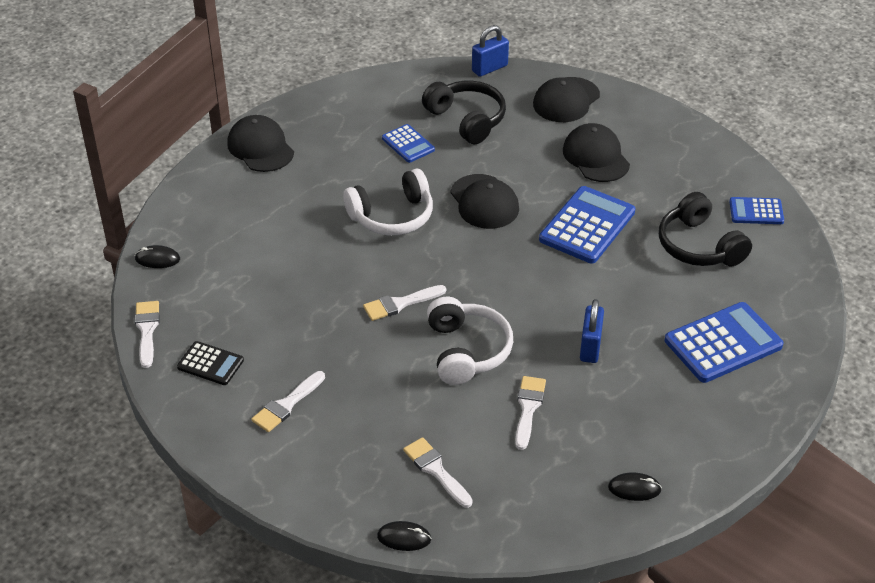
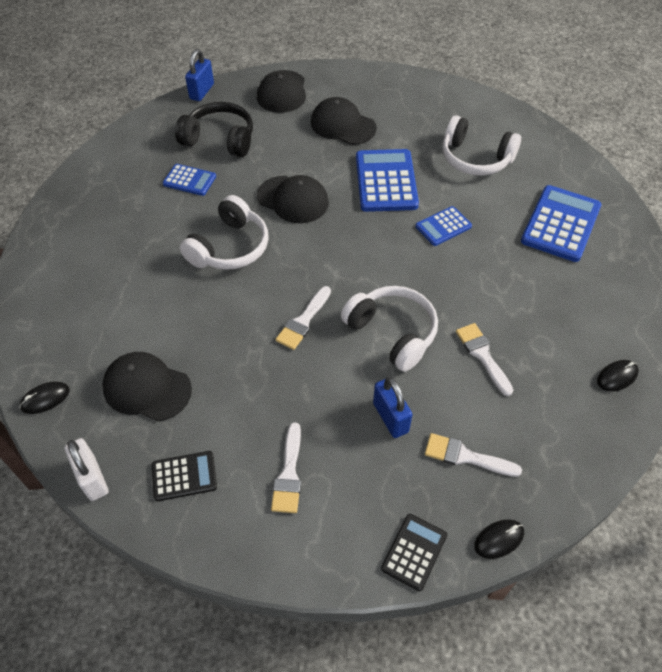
camera: 35 degrees left, 10 degrees up
white brush [135,301,160,368] -> white padlock [64,438,109,501]
black cap [227,115,294,172] -> black cap moved to [102,352,192,422]
blue padlock [580,299,604,363] -> blue padlock moved to [373,377,413,438]
black headphones [659,192,752,266] -> white headphones [442,115,521,176]
blue calculator [729,197,784,224] -> blue calculator moved to [415,206,472,246]
none -> black calculator [381,514,447,591]

